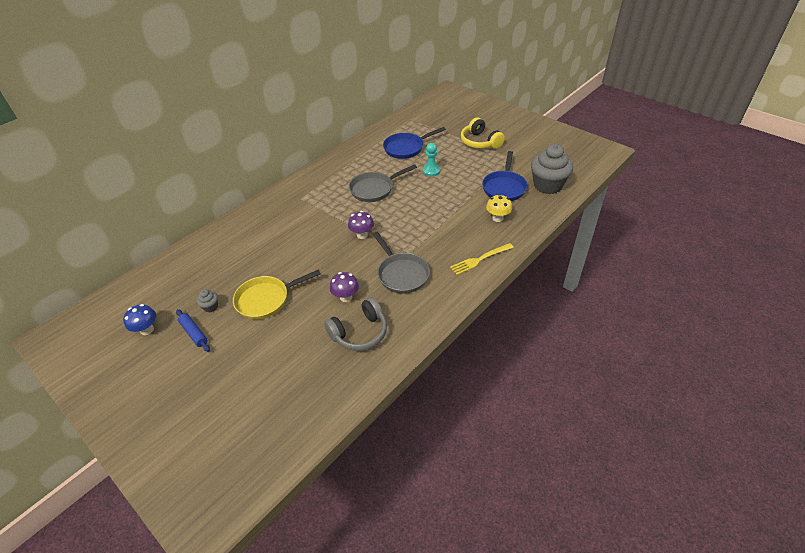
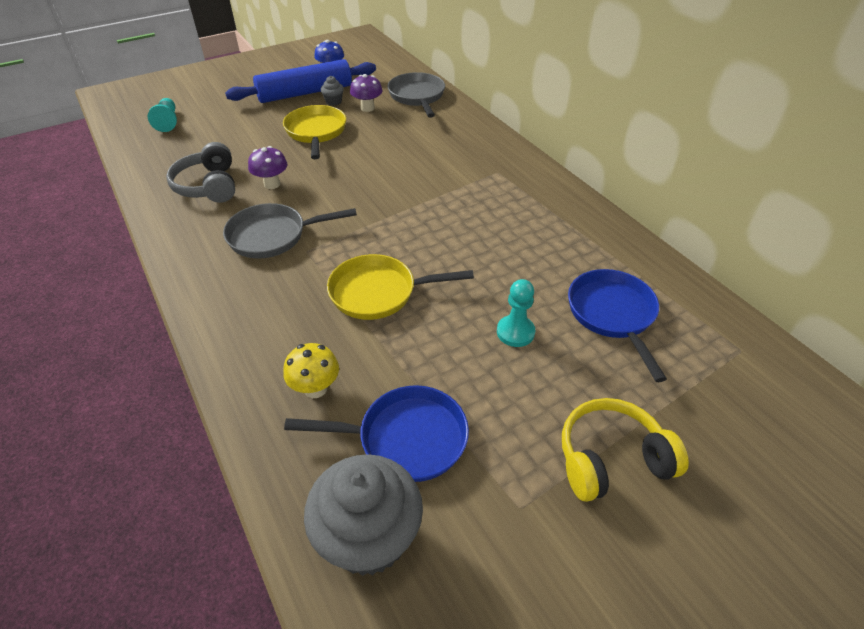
camera: 105 degrees right, 0 degrees up
blue rolling pin [176,309,210,352] -> blue rolling pin [225,59,376,103], size x2.15
purple mushroom [348,211,374,239] -> purple mushroom moved to [350,74,383,112]
grey pan [349,164,417,202] -> grey pan moved to [387,72,445,118]
yellow fork [450,243,514,275] -> none
blue pan [482,151,528,201] -> blue pan turned 150 degrees clockwise [284,385,469,482]
none -> turquoise pawn [148,98,177,132]
none -> yellow pan [327,254,474,320]

